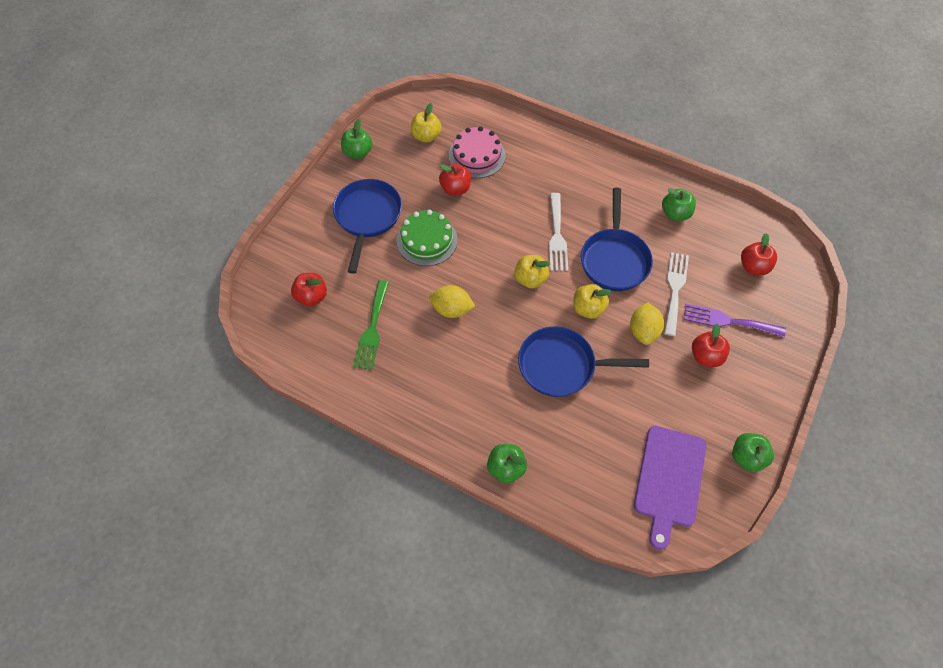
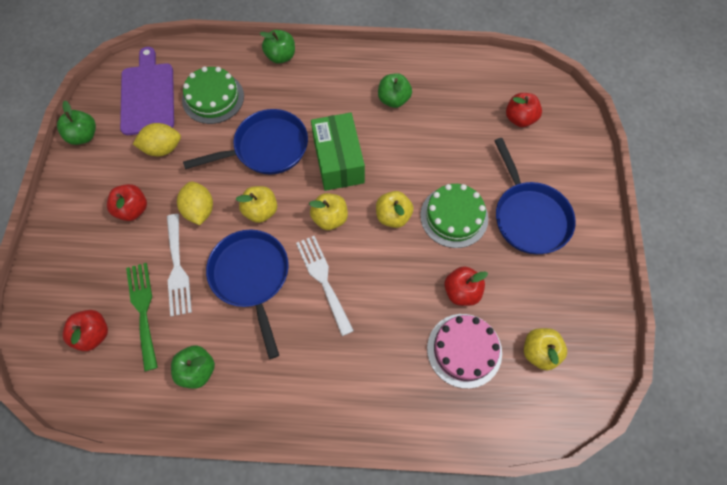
camera: 155 degrees right, 5 degrees up
green apple [341,119,373,159] -> green apple moved to [378,73,412,108]
green fork [353,280,389,370] -> green fork moved to [126,263,158,371]
yellow lemon [429,285,475,318] -> yellow lemon moved to [133,123,181,156]
purple fork [683,304,786,337] -> none
none -> green cake [182,66,244,124]
none -> green box [311,113,365,191]
none -> yellow apple [376,191,414,228]

